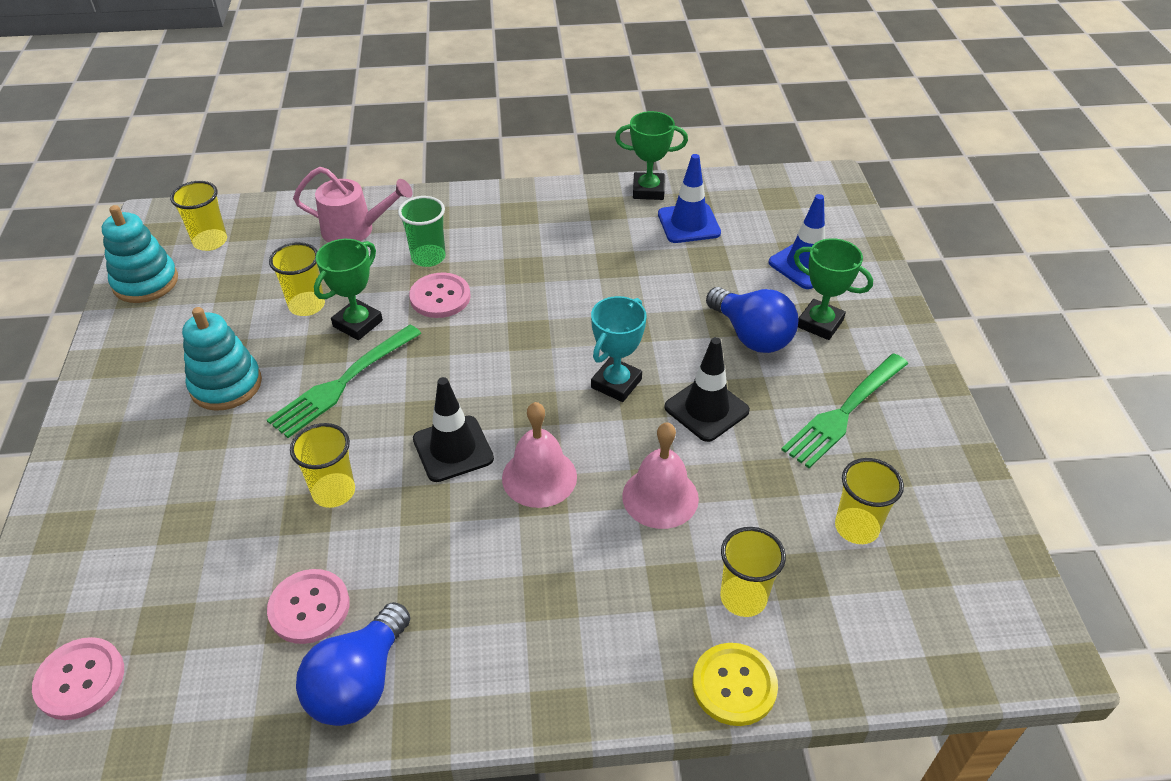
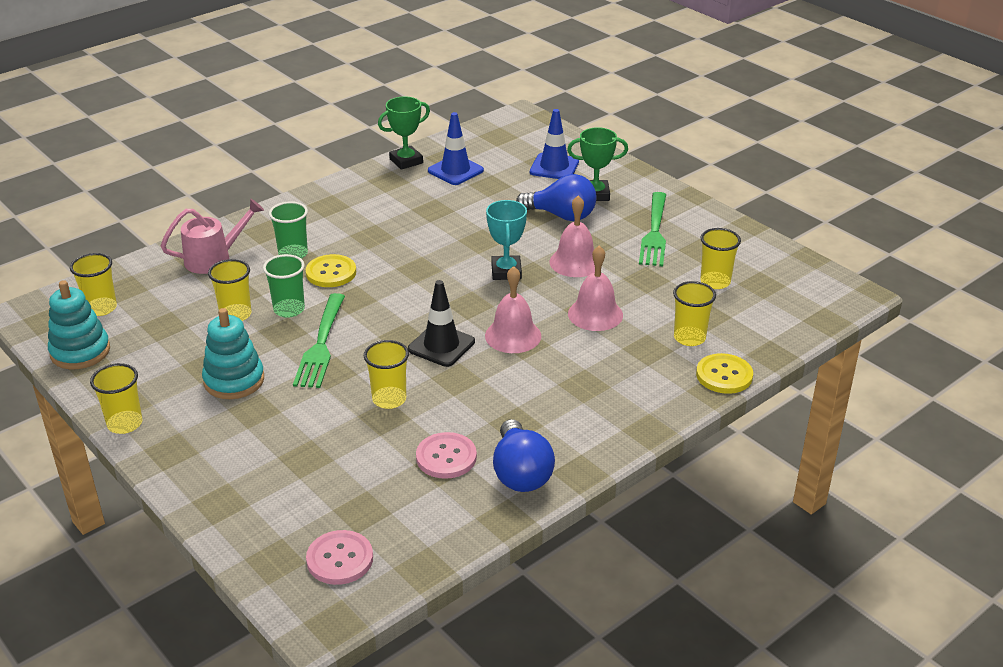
camera: 35 degrees left, 10 degrees down
green trophy [314,239,383,340] -> green cup [263,254,305,318]
pink button [409,273,470,318] -> yellow button [306,254,356,287]
black traffic cone [664,337,750,442] -> pink bell [549,195,595,277]
none -> yellow cup [90,363,142,434]

